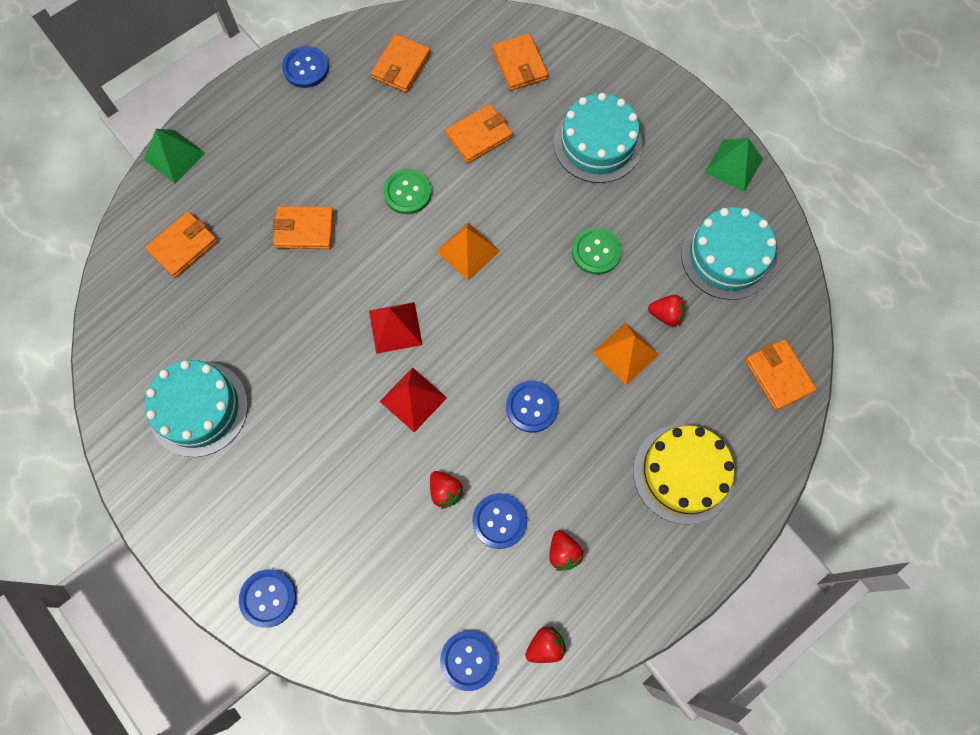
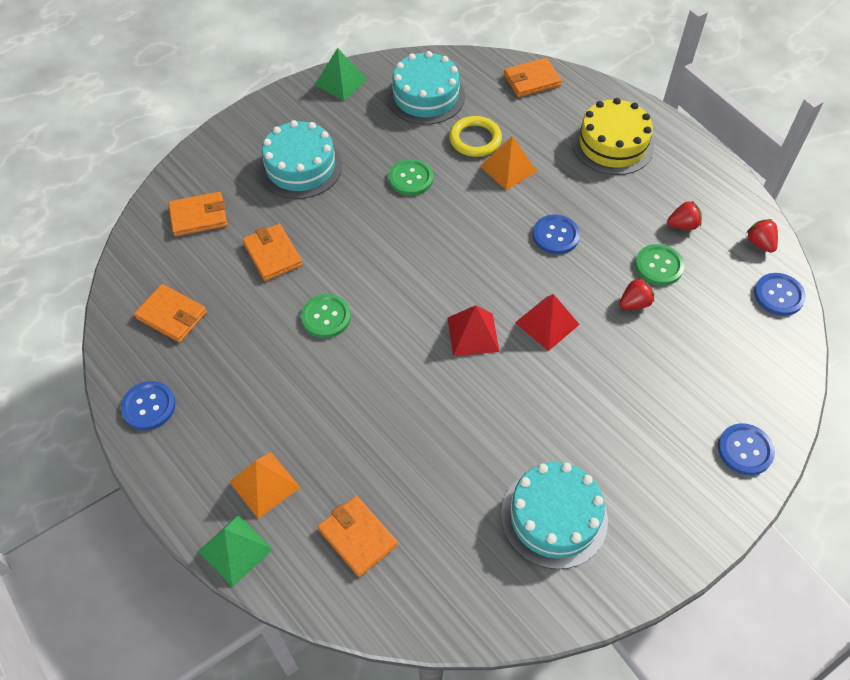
camera: 85 degrees left, 15 degrees down
orange wallet [272,206,334,249] -> none
orange pyramid [436,222,500,280] -> orange pyramid moved to [230,452,301,519]
blue button [472,493,527,549] -> green button [635,244,684,286]
red strawberry [648,295,686,326] -> yellow ring [449,116,502,157]

